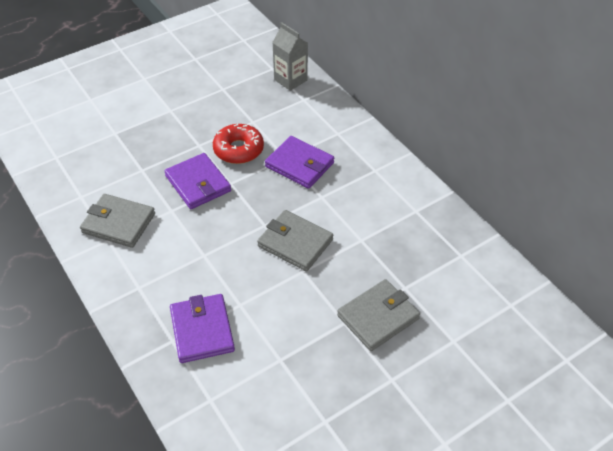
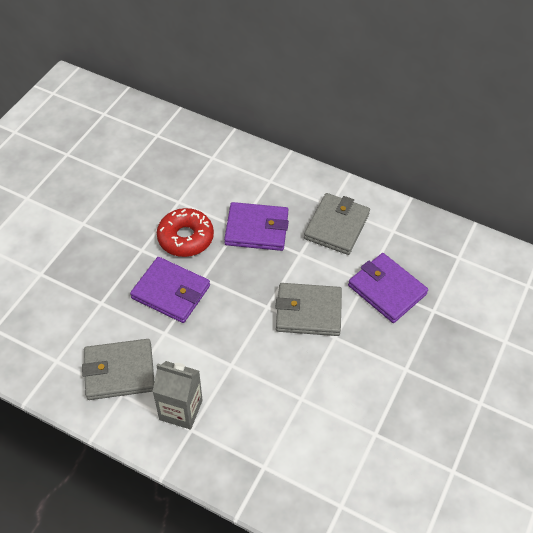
camera: 30 degrees left, 5 degrees up
purple wallet [170,294,235,363] -> purple wallet moved to [348,253,428,323]
grey carton [272,22,308,91] -> grey carton moved to [152,361,203,430]
grey wallet [337,279,420,351] -> grey wallet moved to [304,193,370,255]

